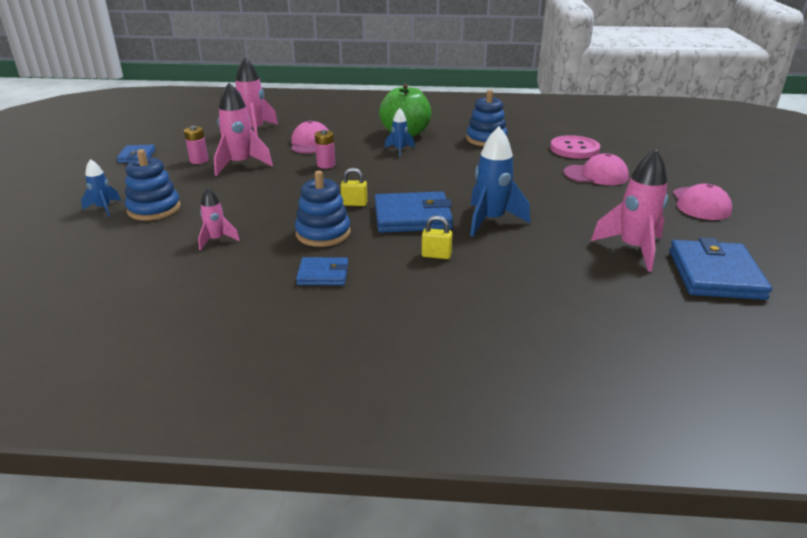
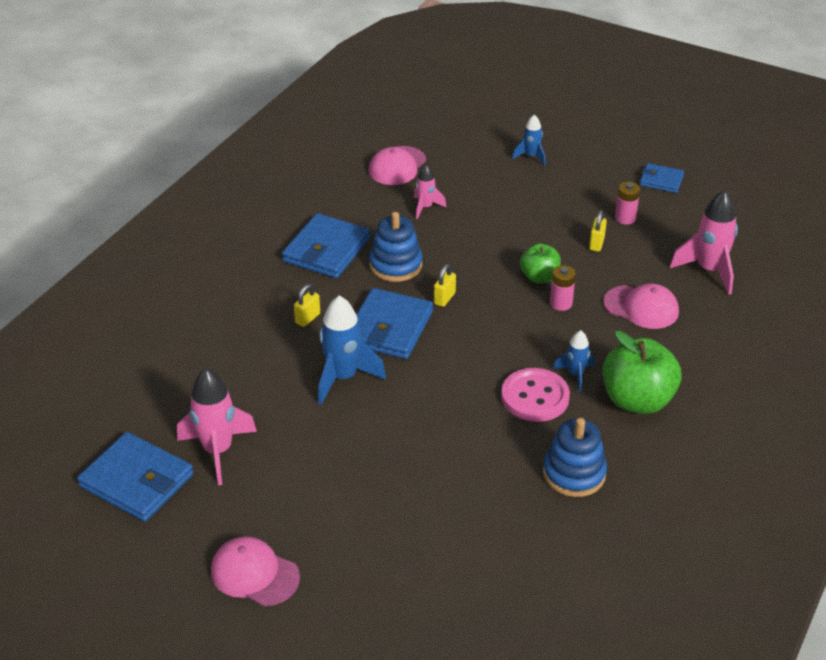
camera: 115 degrees right, 10 degrees up
blue stacking toy [125,149,181,220] -> none
pink rocket [214,83,273,176] -> yellow padlock [589,210,607,252]
blue wallet [296,257,348,285] -> blue wallet [282,213,370,278], size x1.78
pink button [550,135,600,159] -> pink button moved to [501,368,570,422]
pink cap [564,153,629,185] -> pink cap moved to [369,146,426,185]
none -> green apple [520,244,561,283]

